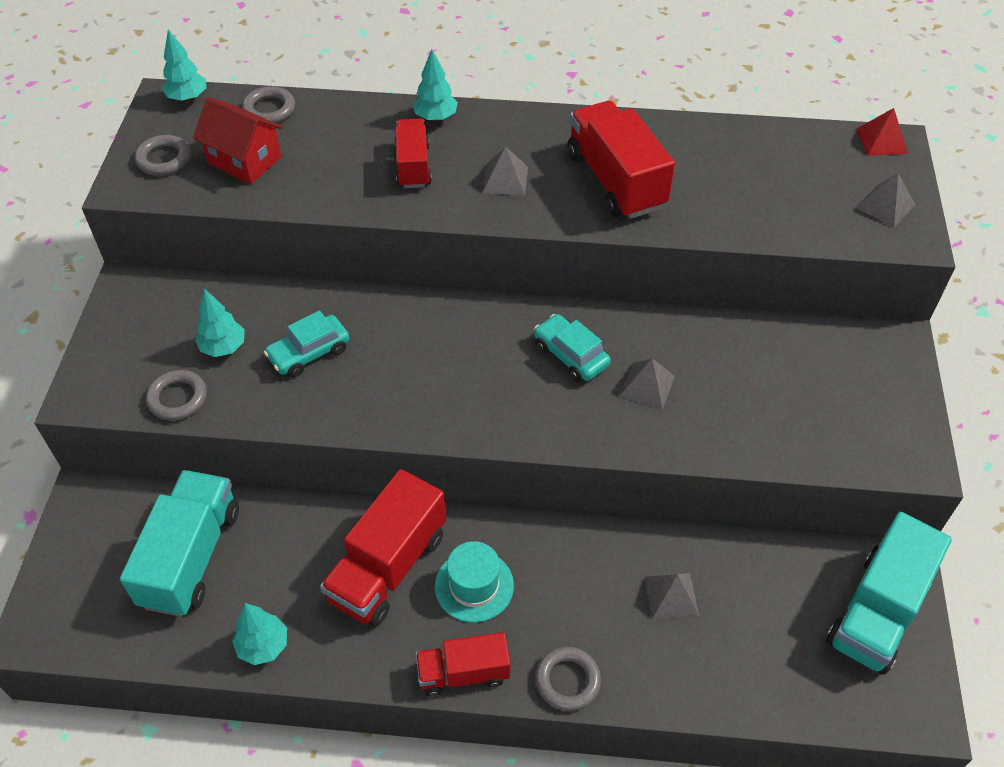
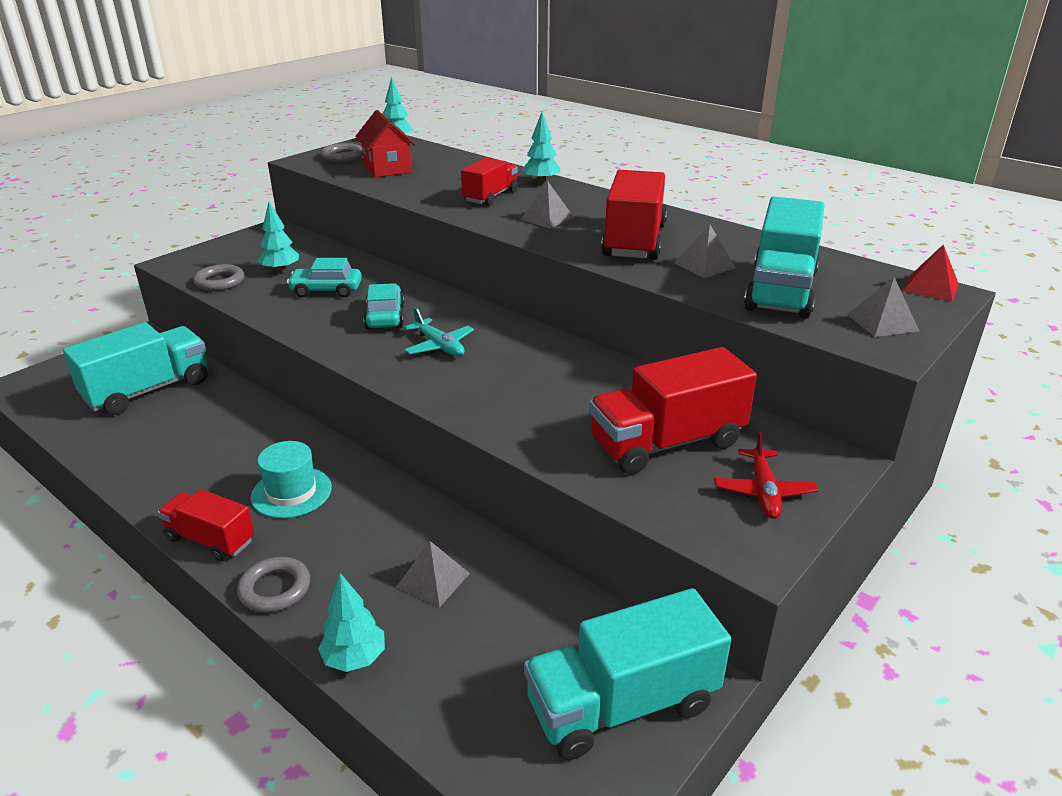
camera: 35 degrees right, 20 degrees down
turquoise tree [232,603,287,665] -> turquoise tree moved to [318,573,385,672]
grey ring [242,86,295,123] -> none
red truck [320,469,446,627] -> red truck moved to [589,347,757,475]
turquoise car [534,314,611,382] -> turquoise car moved to [363,283,404,329]
grey pyramid [619,358,675,410] -> grey pyramid moved to [674,224,736,278]
none -> turquoise plane [404,307,474,357]
none -> red plane [714,432,818,519]
none -> turquoise truck [744,197,824,319]

